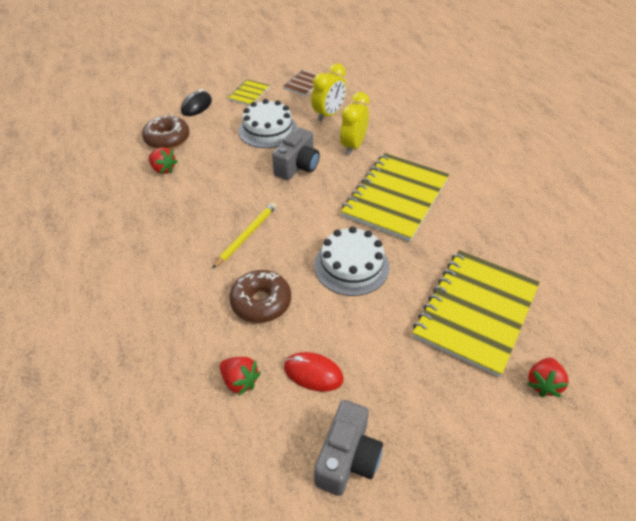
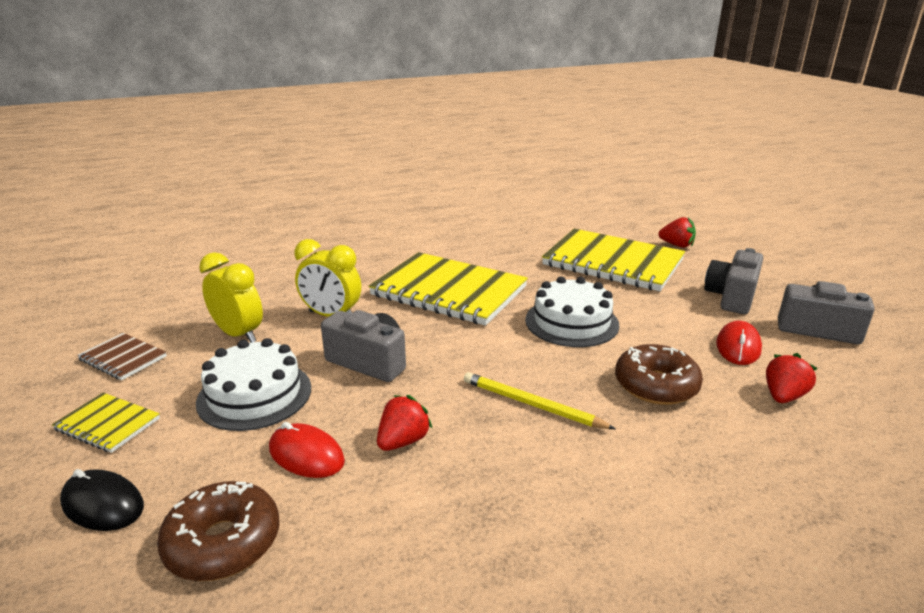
camera: 90 degrees left, 20 degrees down
red strawberry [149,148,178,174] -> red strawberry moved to [377,395,433,451]
none -> red mouse [269,422,345,478]
none -> grey camera [704,248,763,314]

